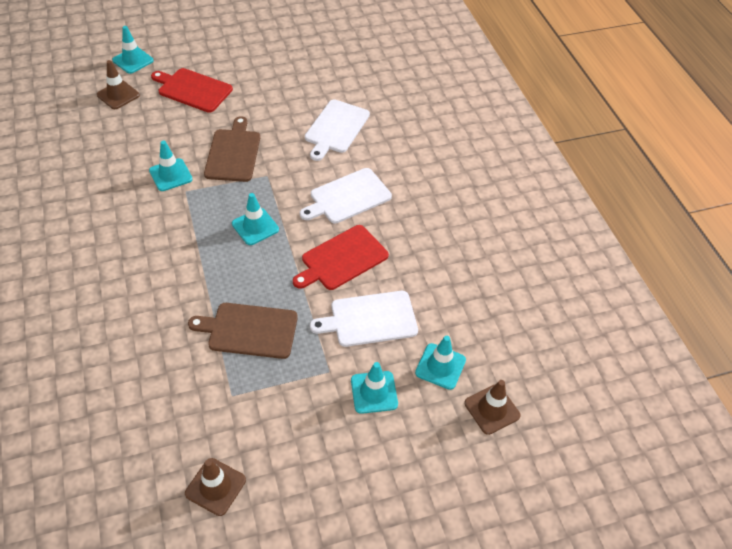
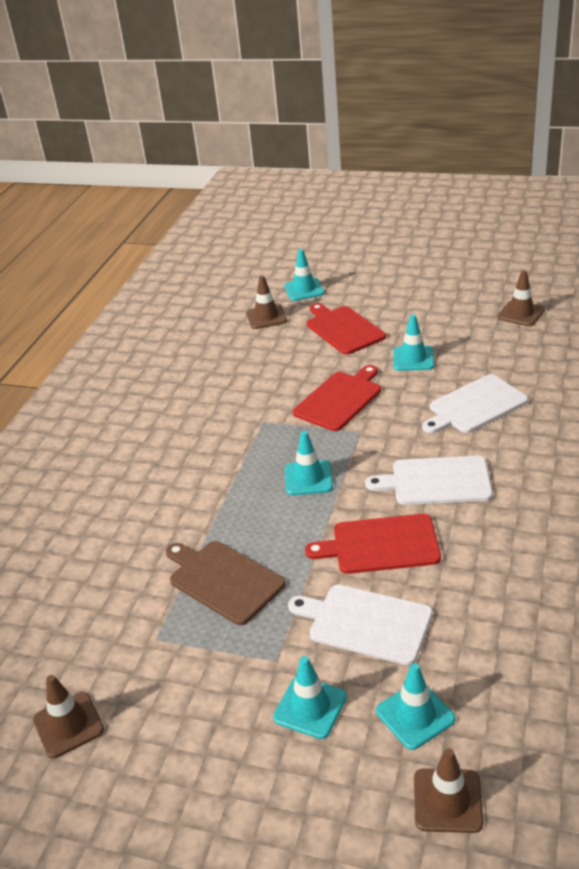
camera: 40 degrees right, 15 degrees down
turquoise traffic cone [149,141,193,191] -> turquoise traffic cone moved to [393,314,434,371]
brown cutting board [204,116,260,182] -> red cutting board [293,365,381,431]
none -> brown traffic cone [497,270,545,326]

